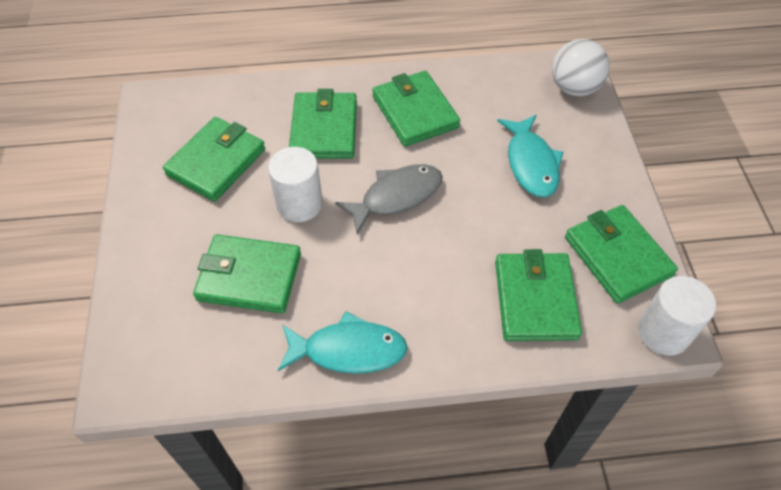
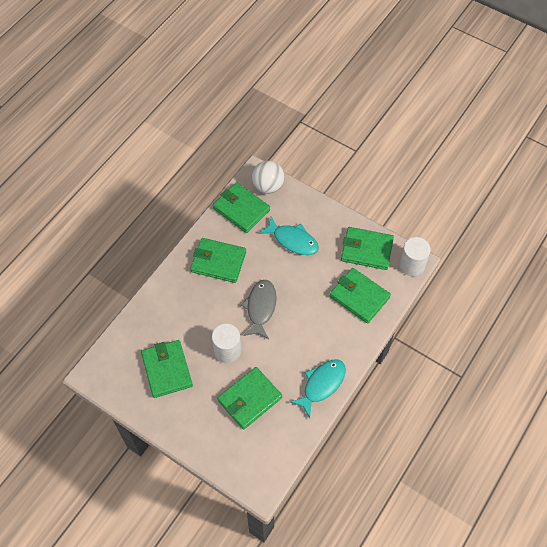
camera: 50 degrees left, 5 degrees up
green wallet [289,89,357,159] -> green wallet moved to [213,182,270,233]

